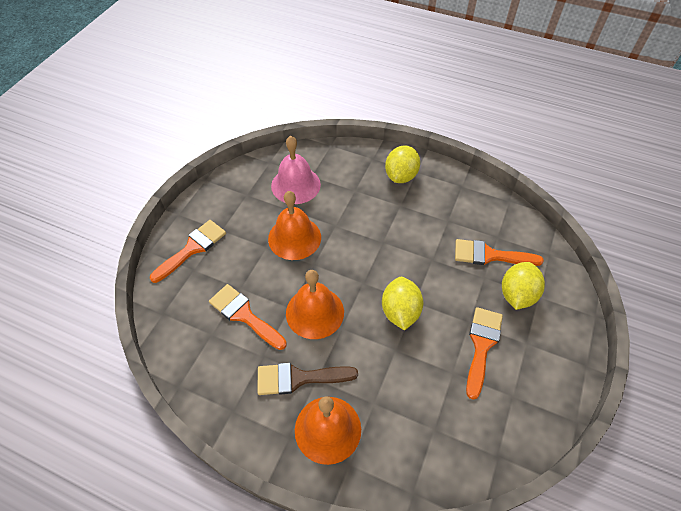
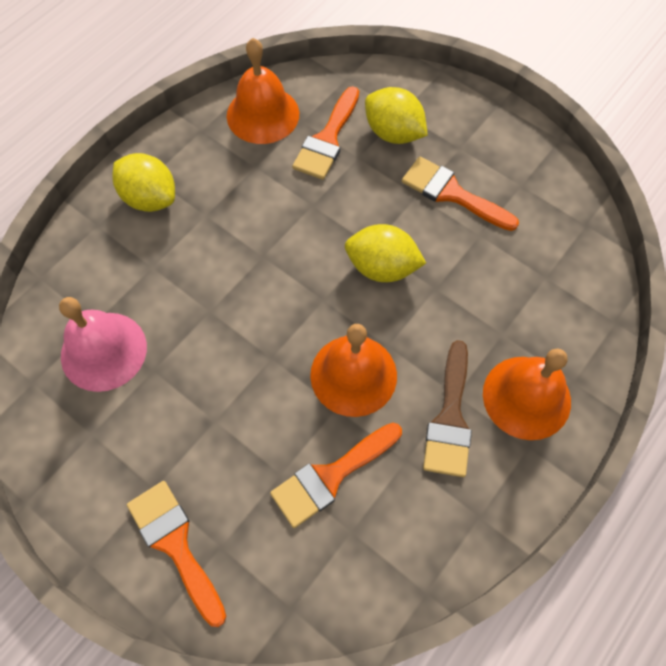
camera: 75 degrees left, 10 degrees up
orange bell [268,191,321,260] -> orange bell moved to [227,38,299,144]

